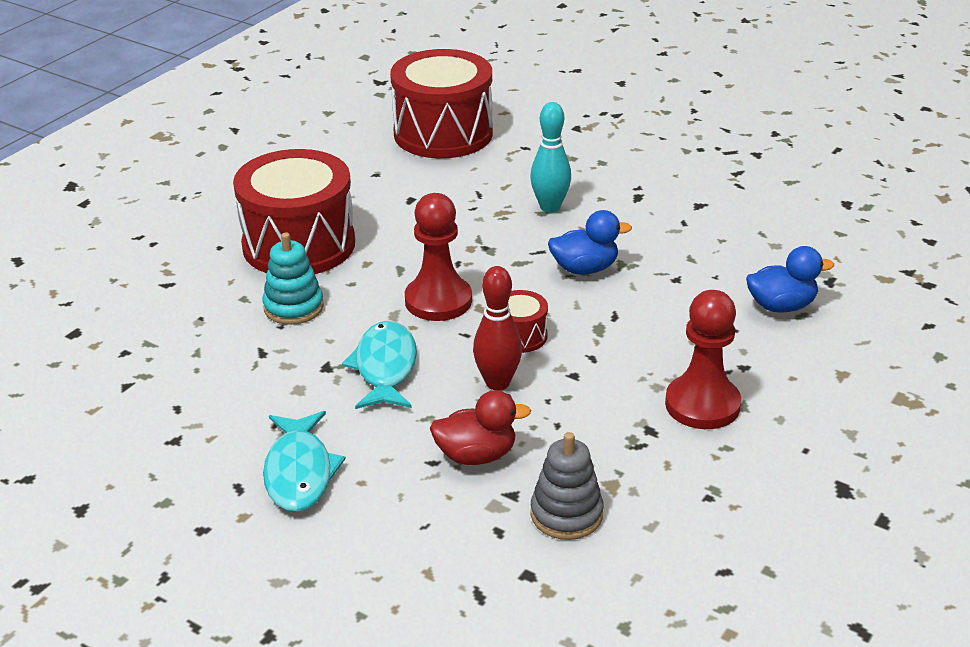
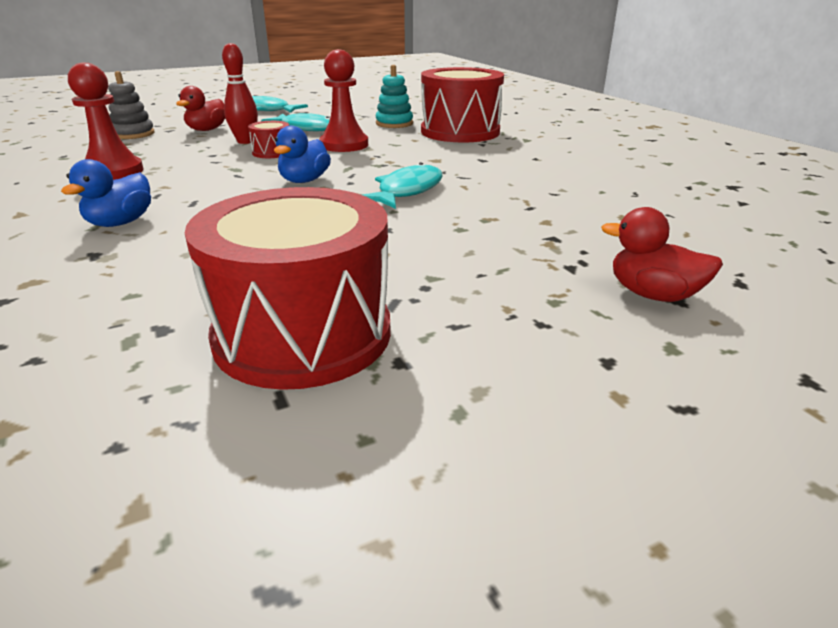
camera: 120 degrees right, 5 degrees down
red drum [390,49,493,158] -> red drum moved to [185,187,391,390]
turquoise bowling pin [530,102,571,213] -> turquoise fish [362,162,442,209]
none -> red duck [601,207,723,302]

